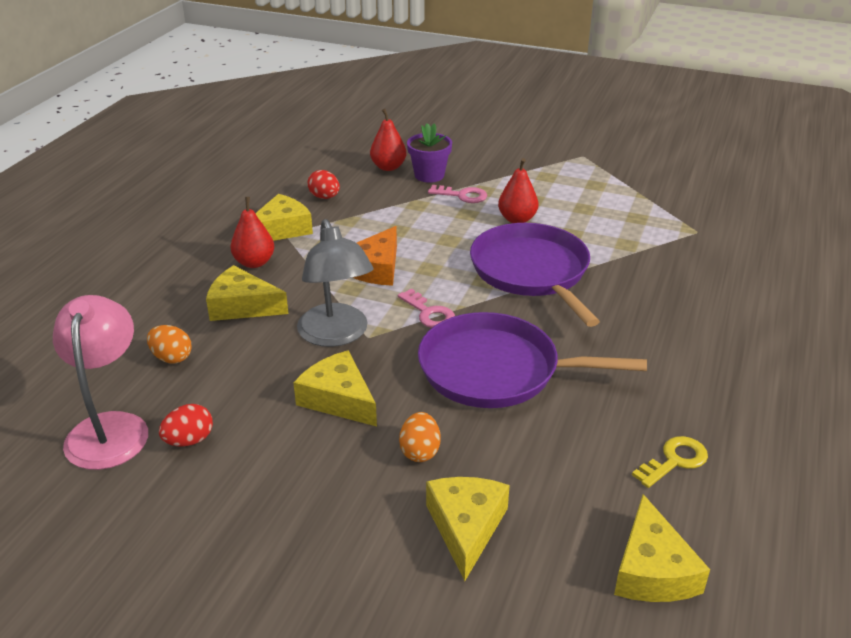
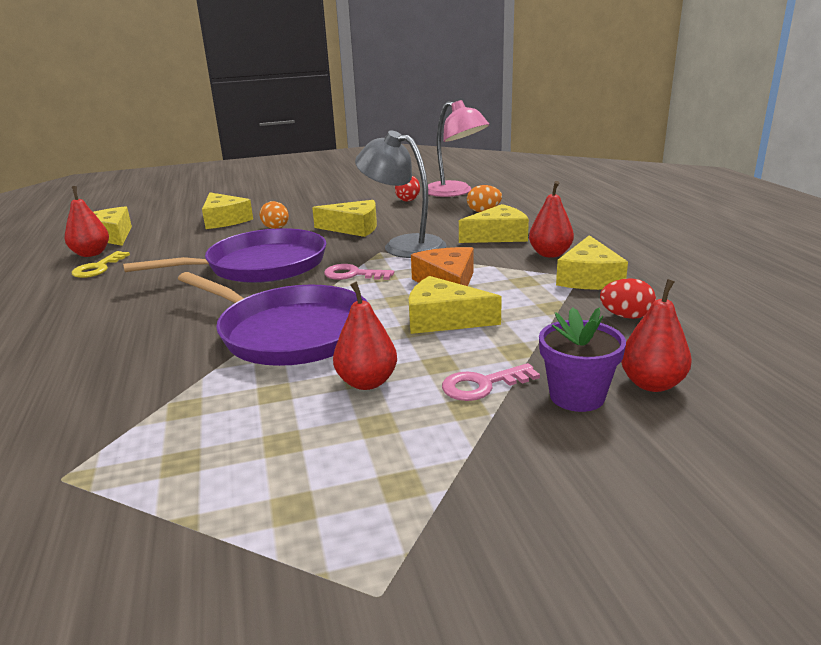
camera: 145 degrees right, 10 degrees down
none -> red pear [65,186,109,257]
none -> yellow cheese [409,276,502,334]

